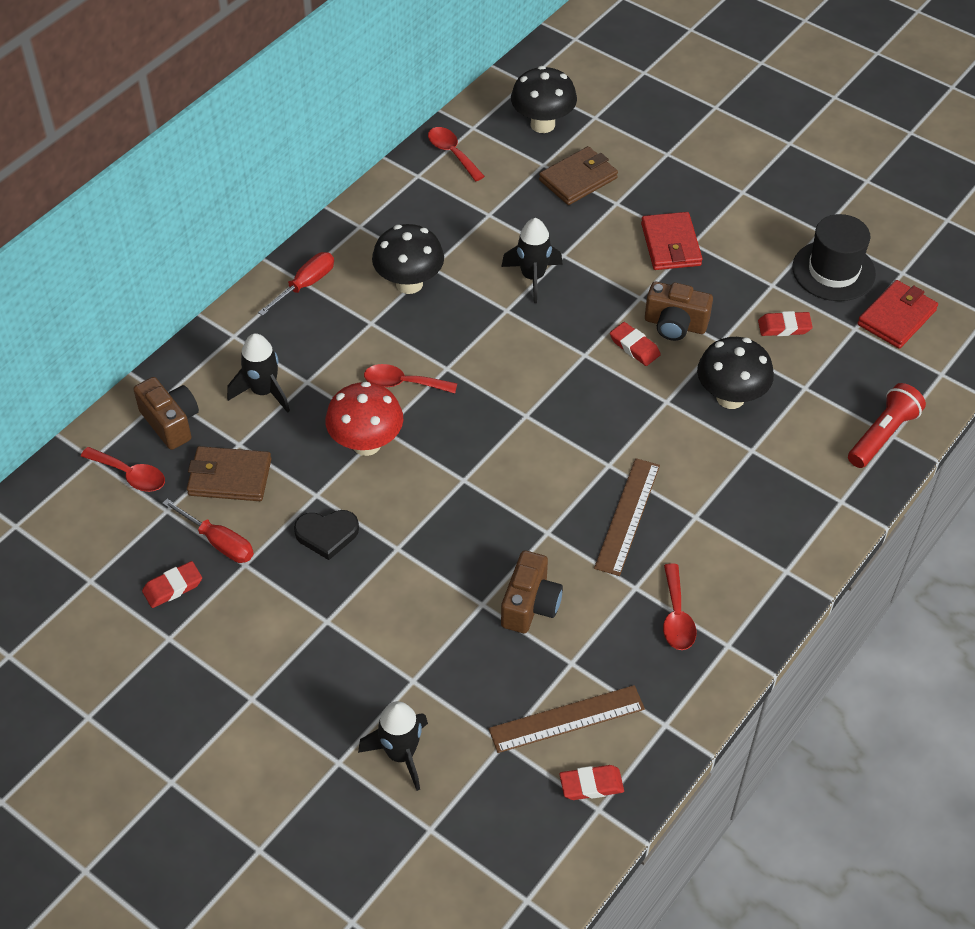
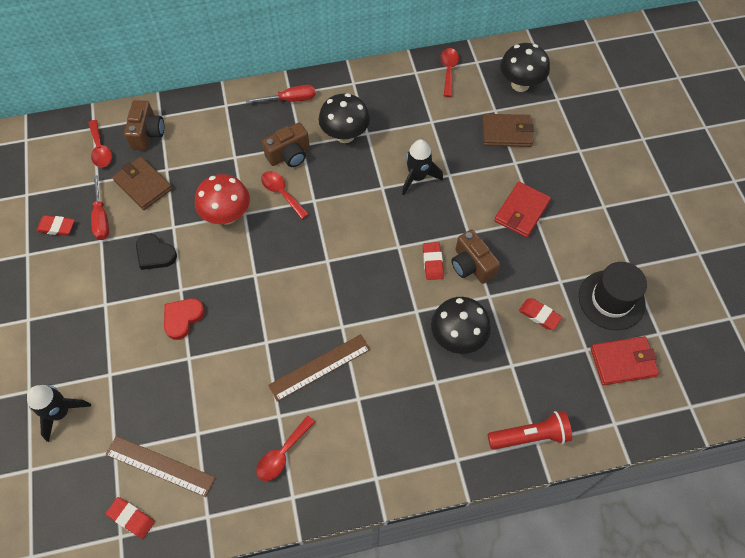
camera: 40 degrees right, 10 degrees up
black rocket [227,333,290,413] -> none
brown camera [501,551,563,633] -> brown camera moved to [262,122,310,167]
none -> red heart [164,298,205,340]

